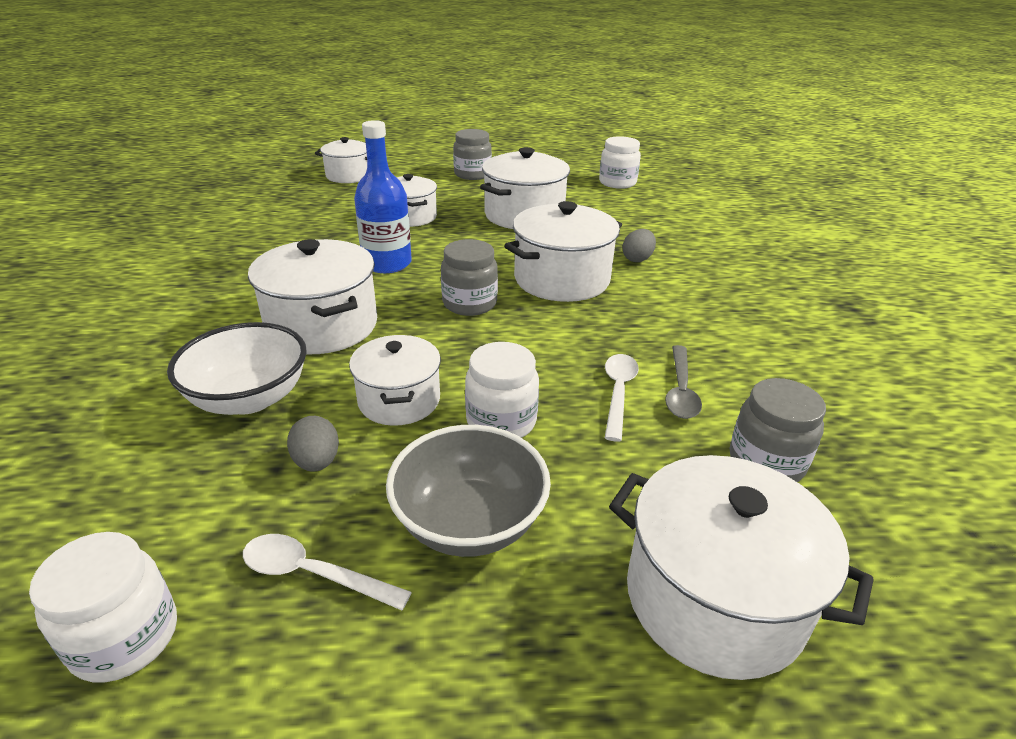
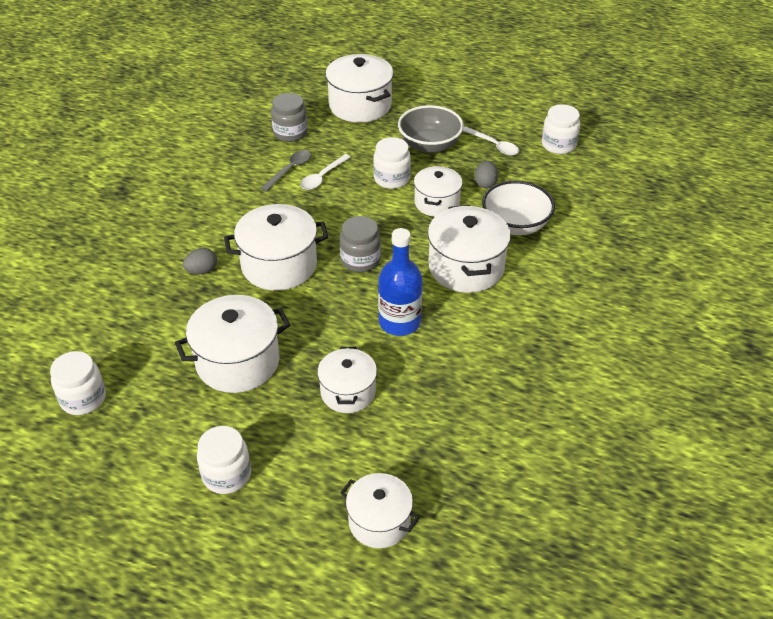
camera: 155 degrees left, 10 degrees up
grey jar [453,129,492,180] -> white jar [197,426,251,494]

